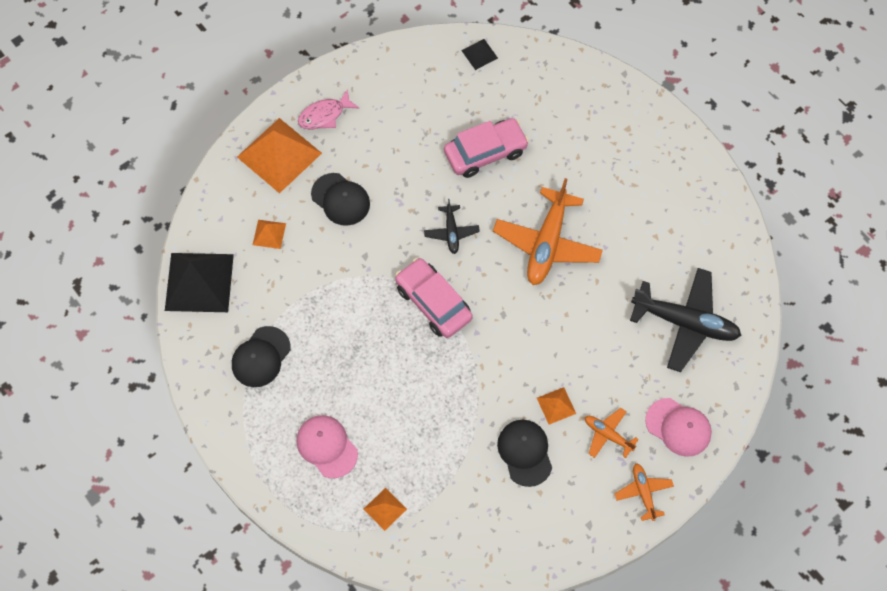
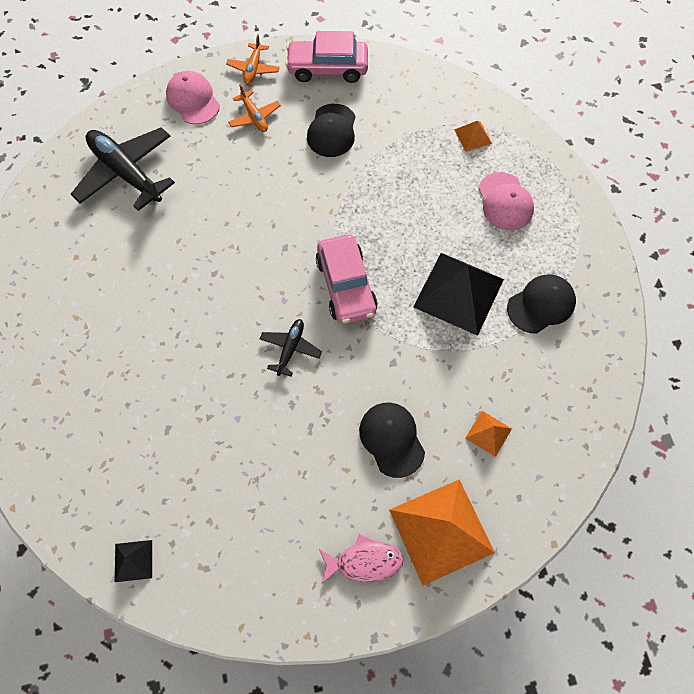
camera: 155 degrees left, 0 degrees up
black pyramid [165,253,234,312] -> black pyramid moved to [413,253,504,336]
pink car [444,118,529,178] -> pink car moved to [285,31,368,83]
orange plane [493,178,603,285] -> none
orange pyramid [537,387,576,424] -> none

